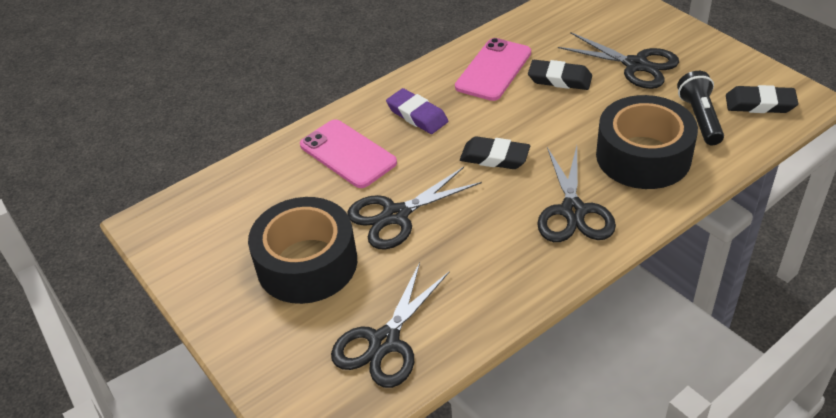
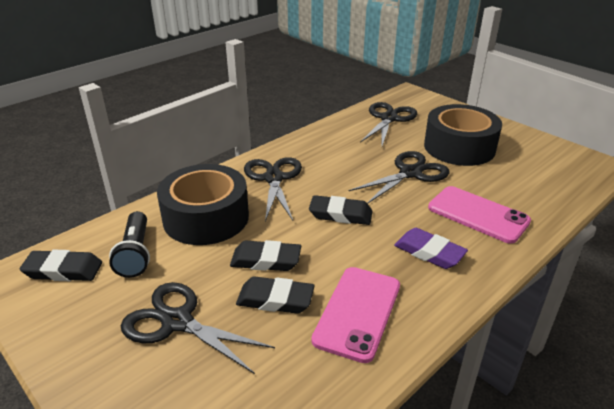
camera: 170 degrees right, 10 degrees down
none -> black eraser [230,240,301,271]

